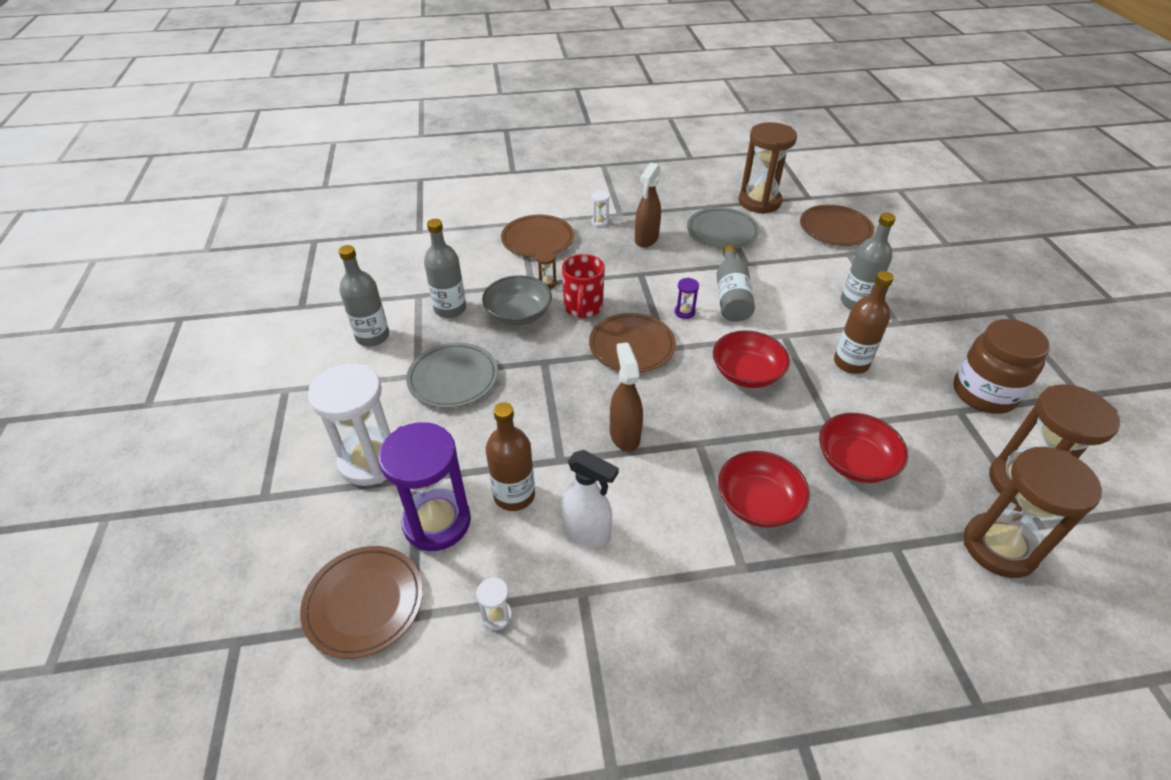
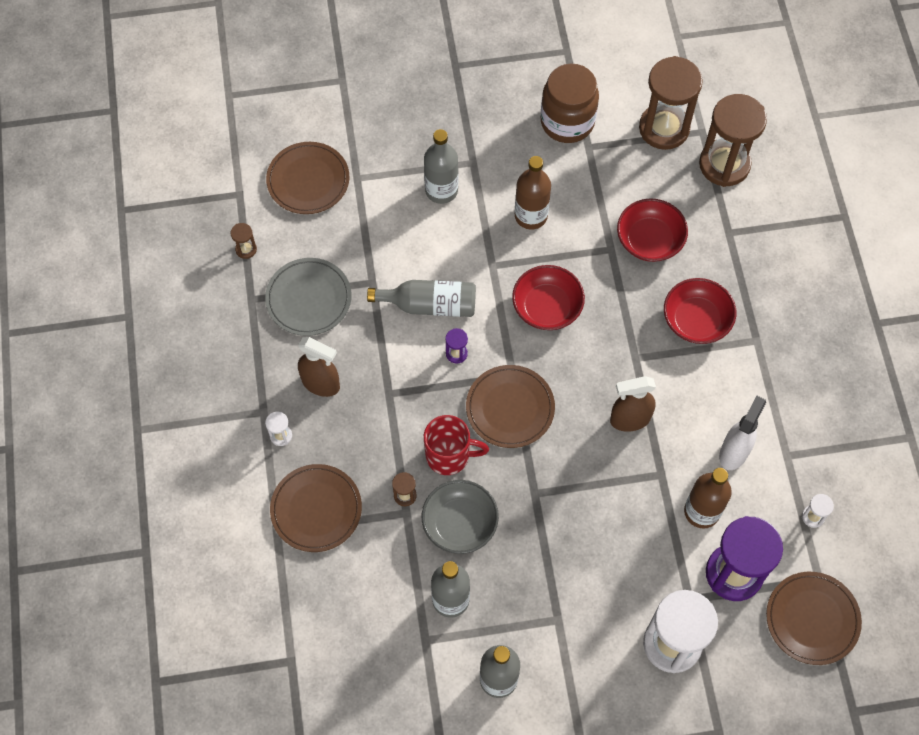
camera: 90 degrees left, 20 degrees up
grey plate [406,342,498,408] -> none
brown hourglass [739,122,797,214] -> brown hourglass [230,223,257,259], size x0.40

